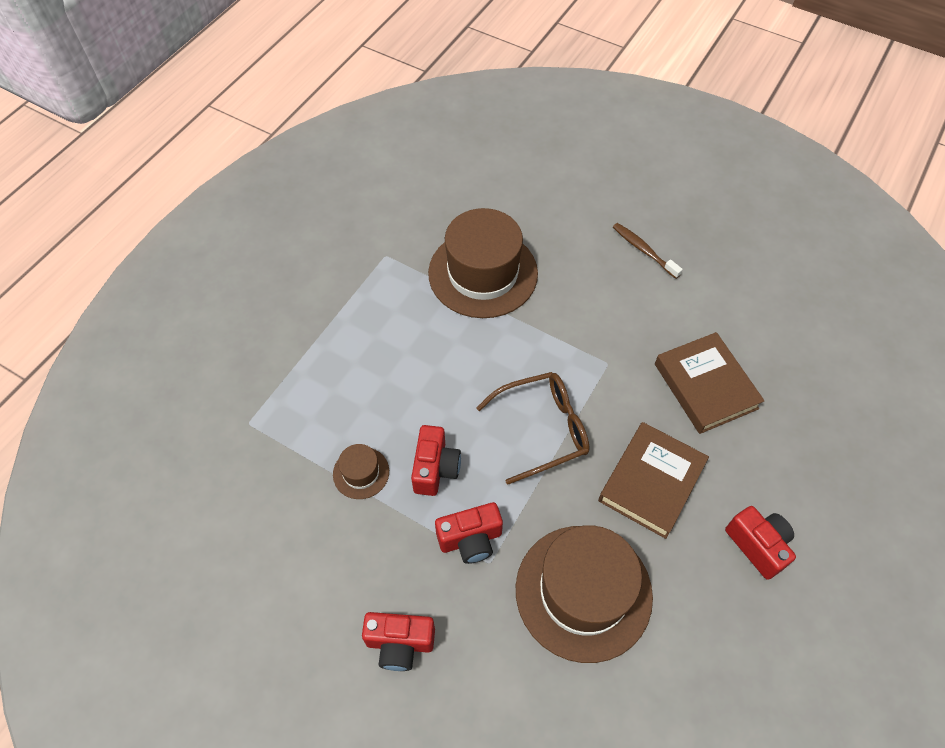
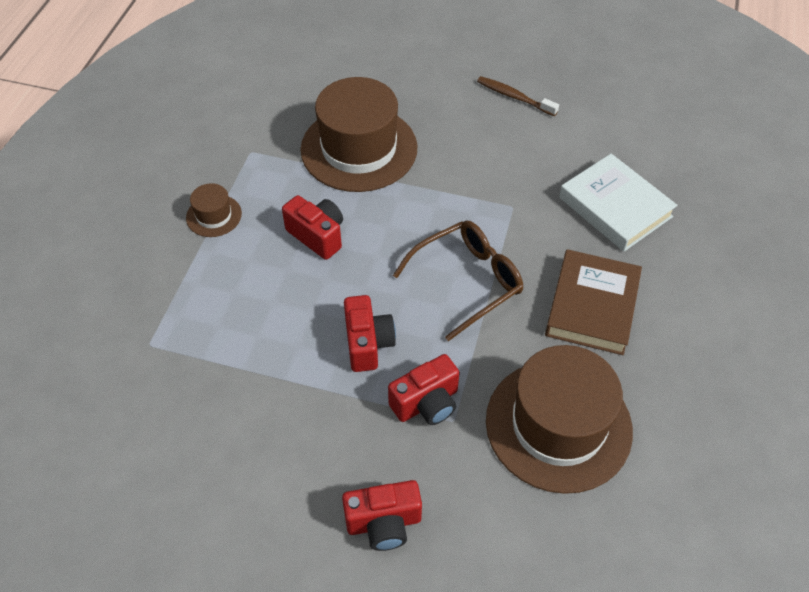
camera: 15 degrees left, 5 degrees down
brown hat [333,444,389,499] -> brown hat moved to [186,183,242,237]
brown book [655,332,765,434] -> white book [559,154,678,252]
red camera [725,506,796,580] -> red camera moved to [282,195,343,260]

